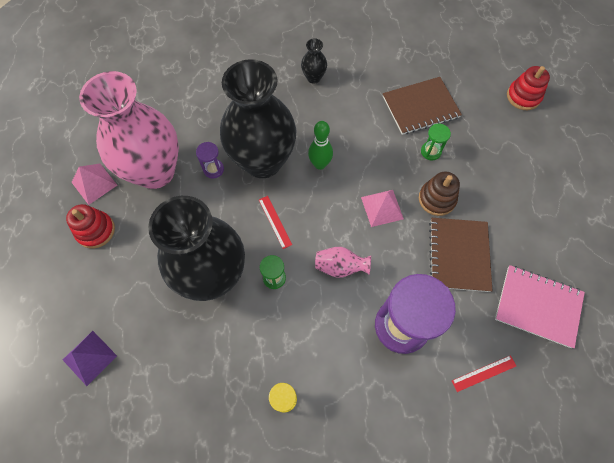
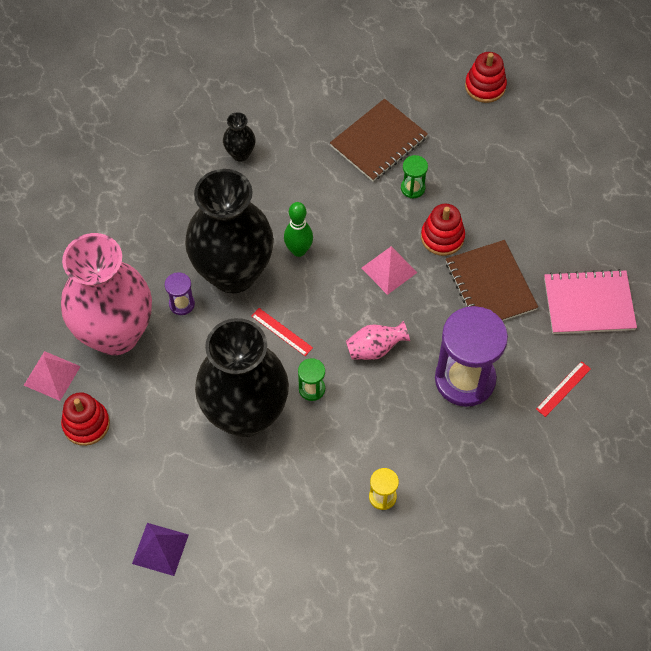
camera: 25 degrees left, 5 degrees down
brown stacking toy [419,171,460,216] -> red stacking toy [421,204,465,256]

